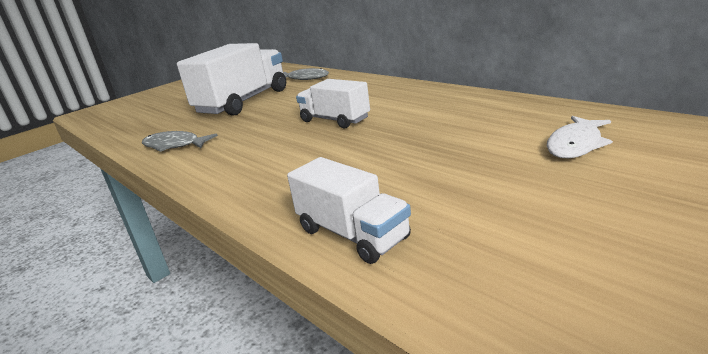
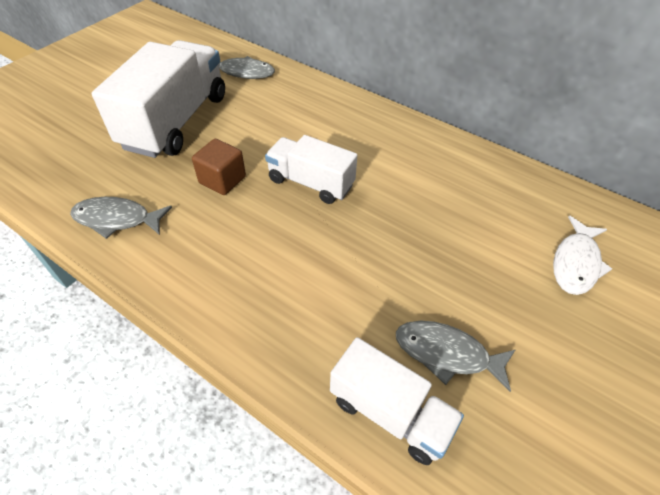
camera: 15 degrees left, 25 degrees up
none -> brown cube [192,139,246,195]
none -> grey fish [396,321,515,392]

